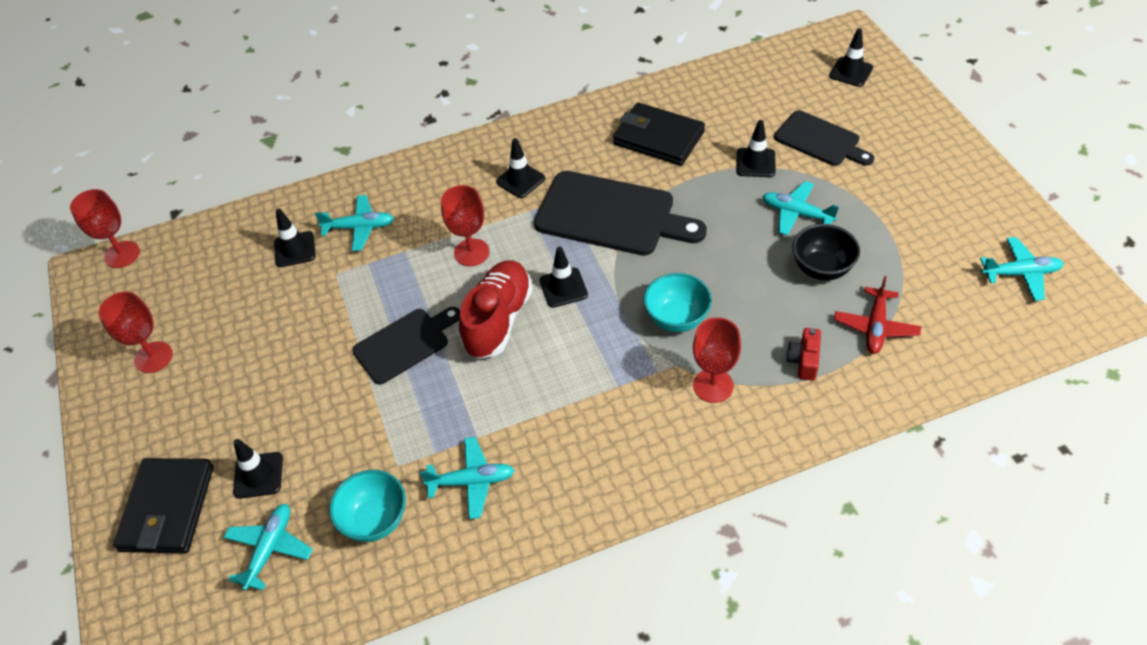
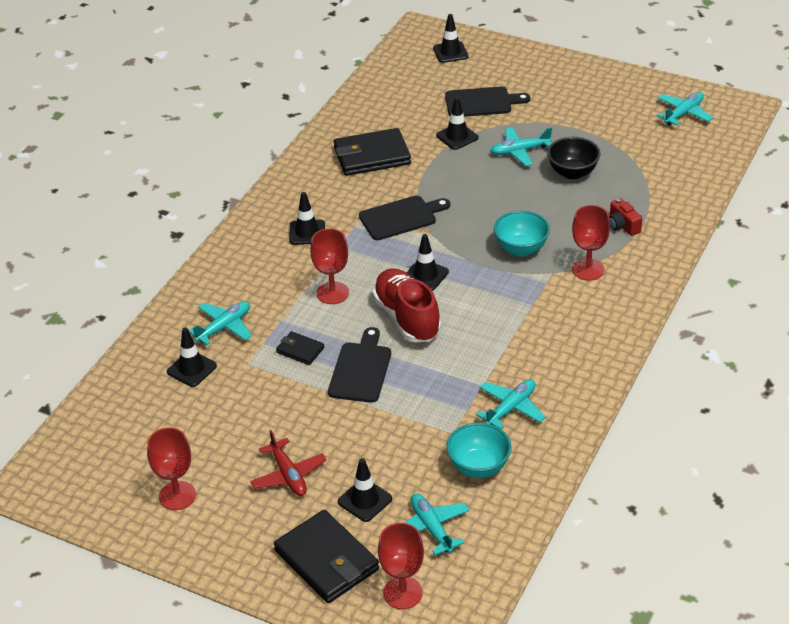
camera: 45 degrees left, 10 degrees down
red goblet [70,189,140,268] -> red goblet moved to [378,523,424,609]
black cutting board [534,171,707,256] -> black cutting board [359,195,450,240], size x0.62
red plane [834,276,921,354] -> red plane moved to [250,430,327,496]
none -> black wallet [276,331,324,365]

